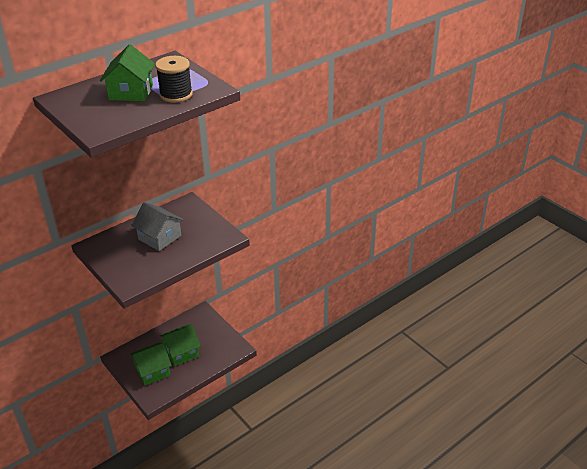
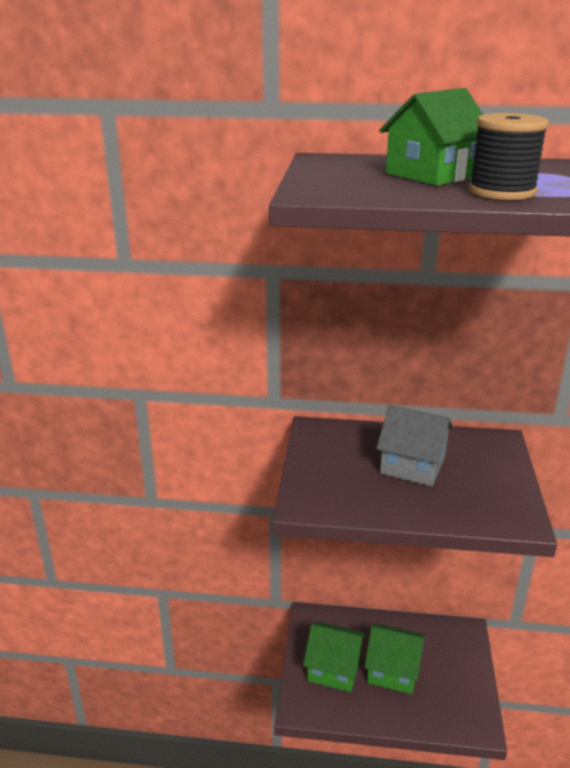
camera: 45 degrees right, 10 degrees down
grey house [131,202,184,251] -> grey house turned 60 degrees counterclockwise [376,405,454,487]

